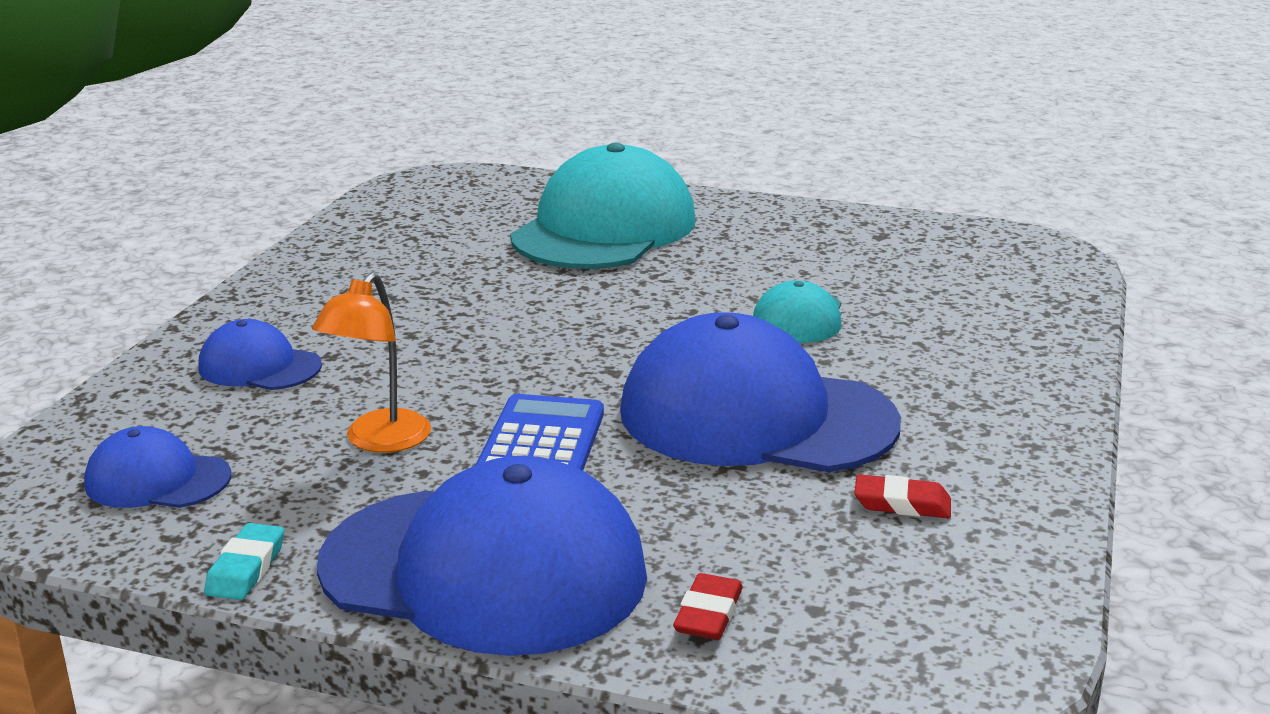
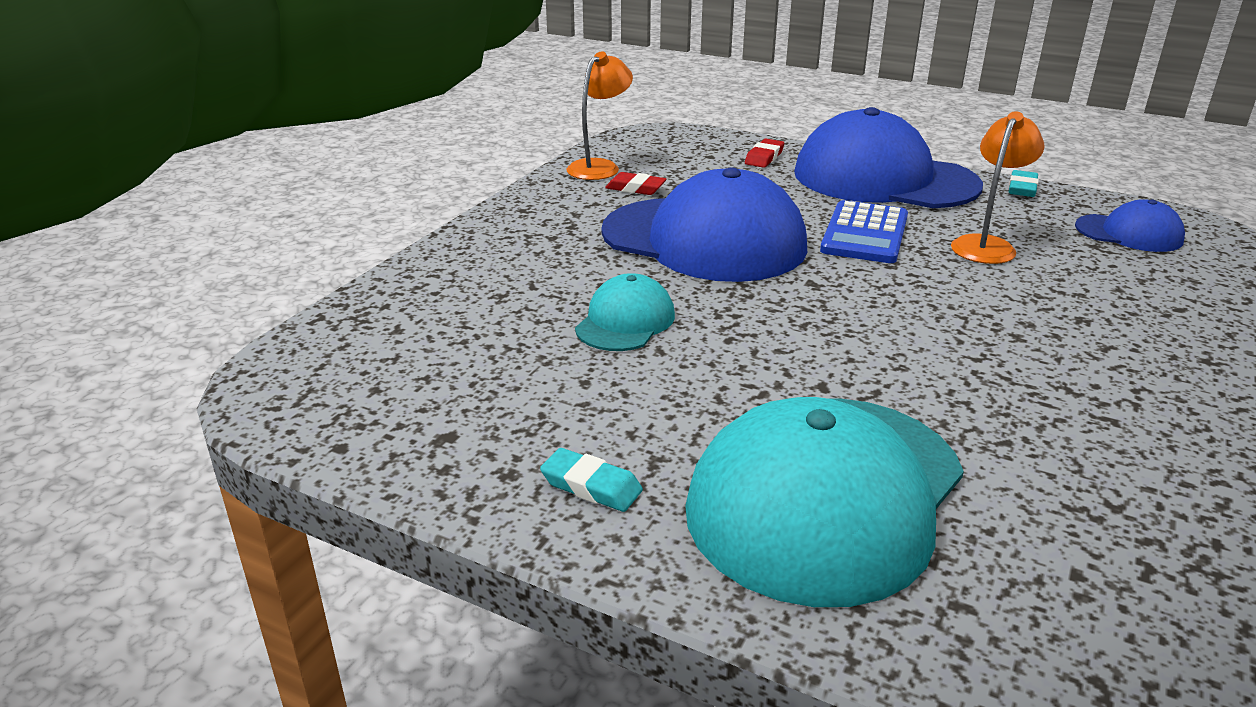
camera: 170 degrees left, 5 degrees up
blue cap [199,319,322,390] -> none
none -> turquoise eraser [540,448,643,512]
none -> orange lamp [567,51,633,180]

